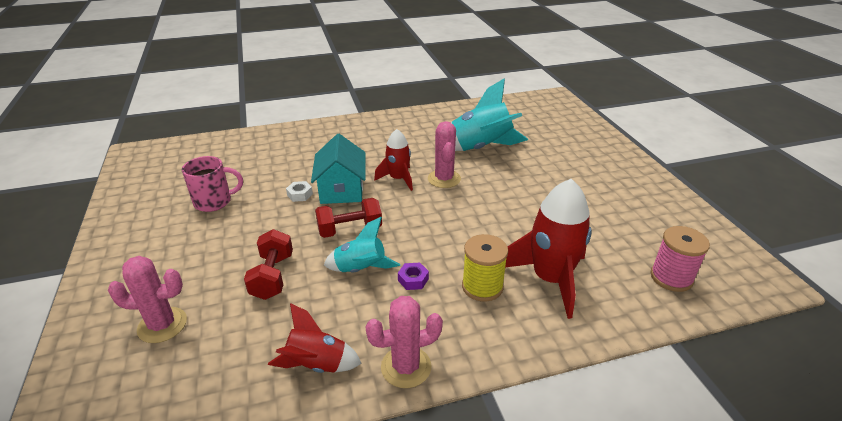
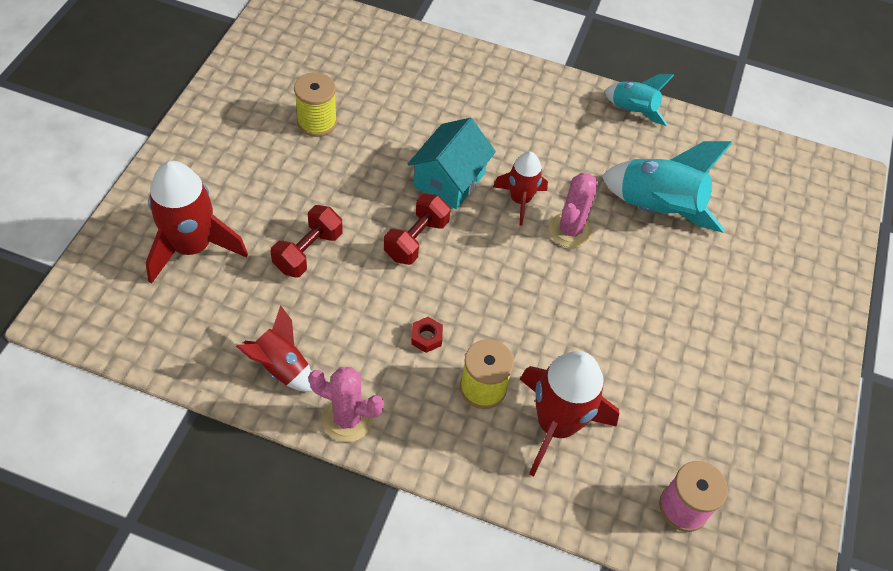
camera: 30 degrees right, 20 degrees up
pink cactus [108,256,187,343] -> red rocket [145,161,248,284]
pink mug [182,156,243,212] -> yellow spool [294,72,337,137]
white nut [286,181,313,202] -> none
red dumbbell [315,198,382,238] -> red dumbbell turned 75 degrees counterclockwise [384,194,451,265]
turquoise rocket [324,217,400,273] -> turquoise rocket moved to [605,74,674,126]
purple nut [398,262,429,290] -> red nut [411,317,443,353]

